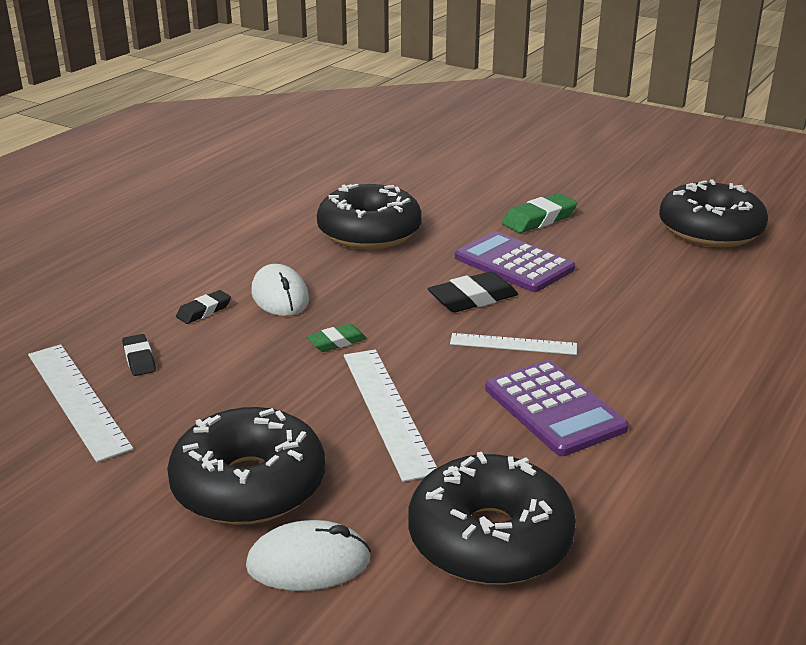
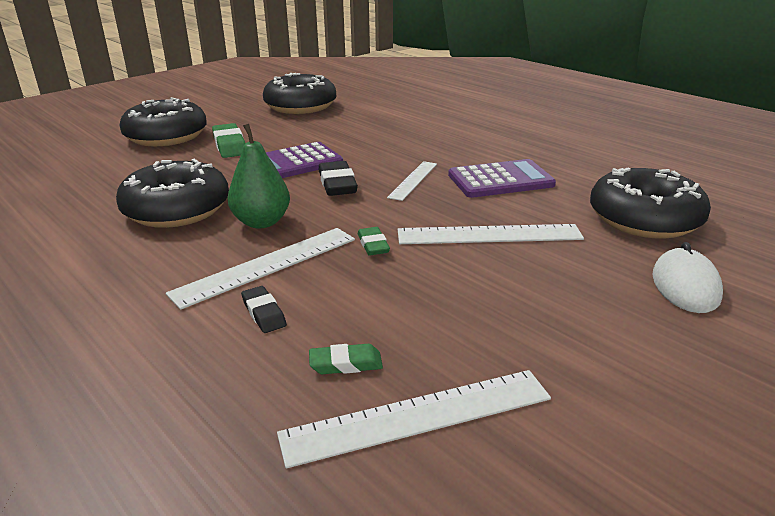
camera: 75 degrees left, 0 degrees up
black eraser [122,334,156,376] -> green eraser [309,344,383,374]
black donut [167,407,325,525] -> black donut moved to [119,97,207,146]
white mouse [251,264,309,316] -> white ruler [166,228,355,310]
none -> green pear [227,124,290,228]

